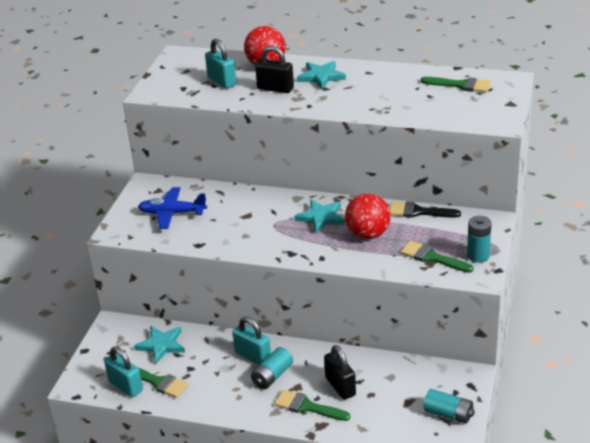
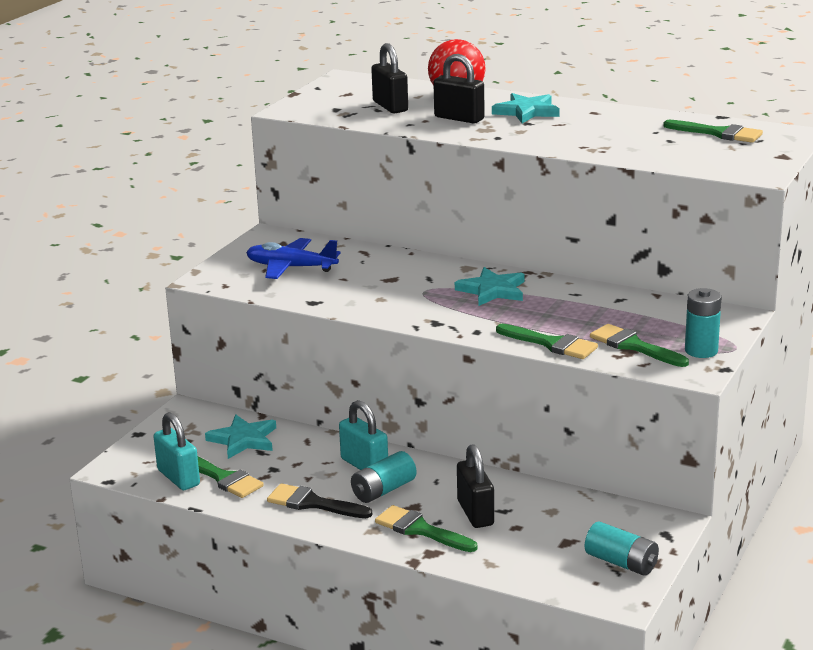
camera: 10 degrees right, 10 degrees down
turquoise padlock [205,39,236,89] -> black padlock [371,43,408,113]
red ball [345,193,391,239] -> none
black brush [390,201,461,218] -> black brush moved to [267,483,372,518]
none -> green brush [496,324,598,359]

